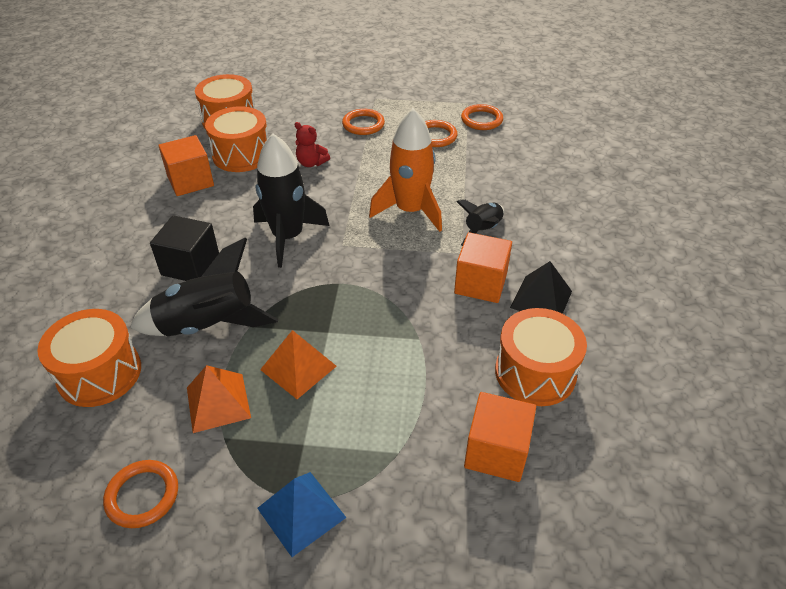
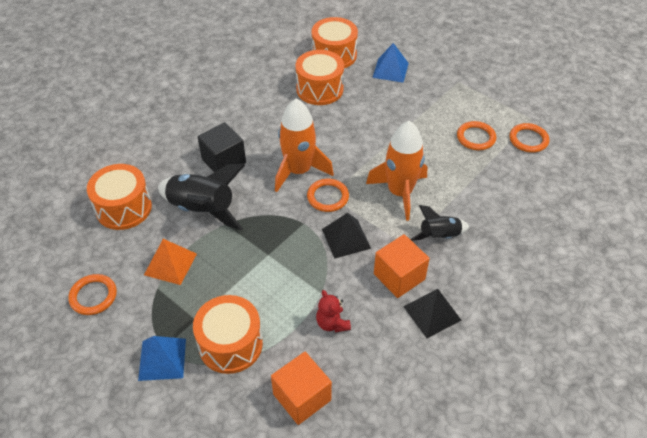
camera: 35 degrees right, 5 degrees up
orange cube [158,135,214,196] -> none
black rocket [253,133,329,268] -> orange rocket [275,98,334,192]
orange pyramid [260,330,337,399] -> none
red teddy bear [294,122,330,167] -> red teddy bear moved to [316,290,351,332]
orange ring [342,109,385,135] -> orange ring moved to [307,179,349,212]
orange drum [495,308,587,406] -> orange drum moved to [193,295,263,374]
none -> black pyramid [322,213,371,259]
none -> blue pyramid [372,43,409,83]

